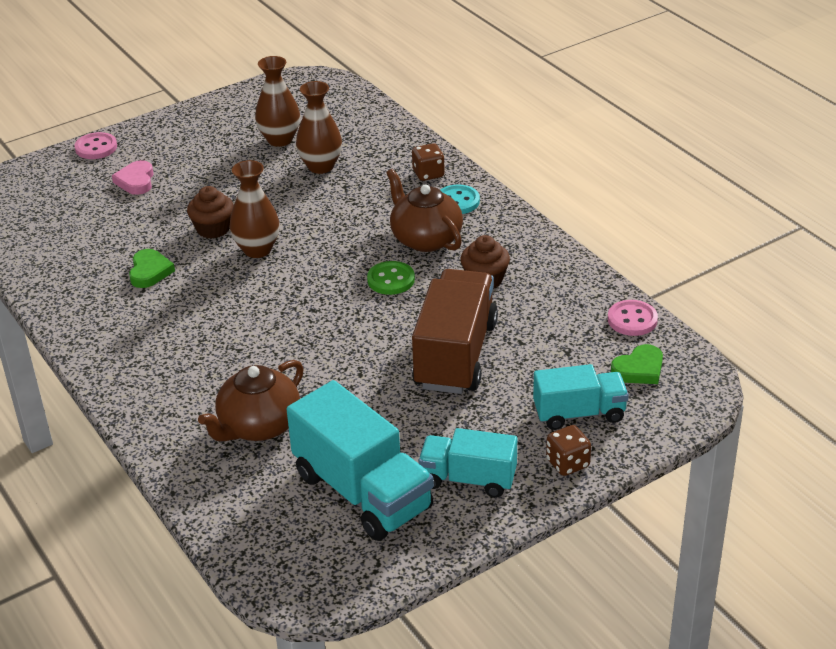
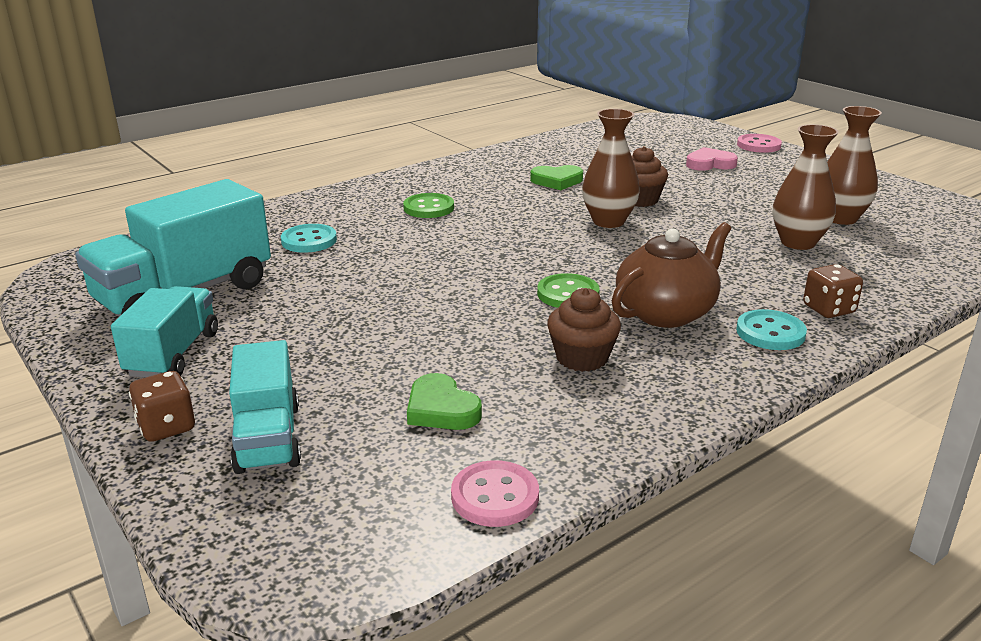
camera: 85 degrees right, 10 degrees down
brown teapot [198,360,304,442] -> turquoise button [281,224,337,253]
brown truck [412,269,498,394] -> none
green heart [611,344,663,384] -> green heart moved to [407,373,482,430]
none -> green button [403,193,454,218]

